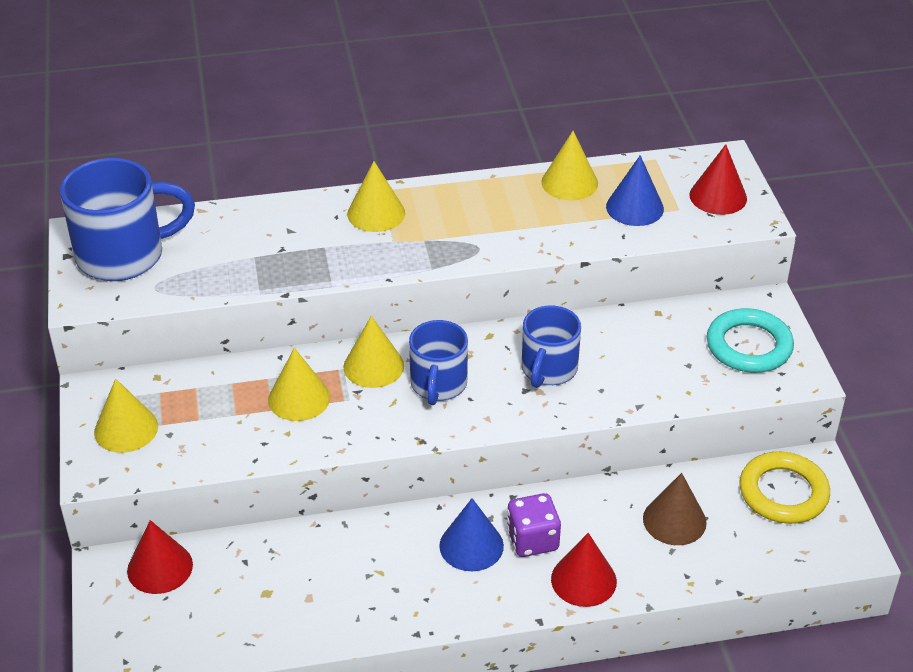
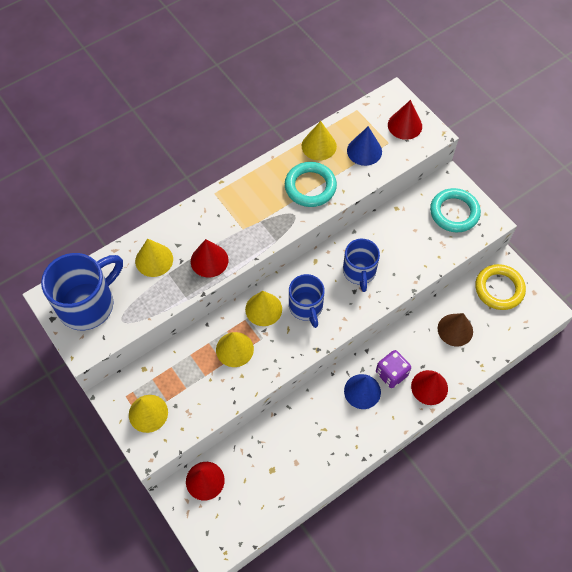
camera: 25 degrees left, 20 degrees up
yellow cone [347,161,405,232] -> yellow cone moved to [135,239,173,277]
none -> red cone [191,239,228,277]
none -> turquoise ring [285,162,337,207]

